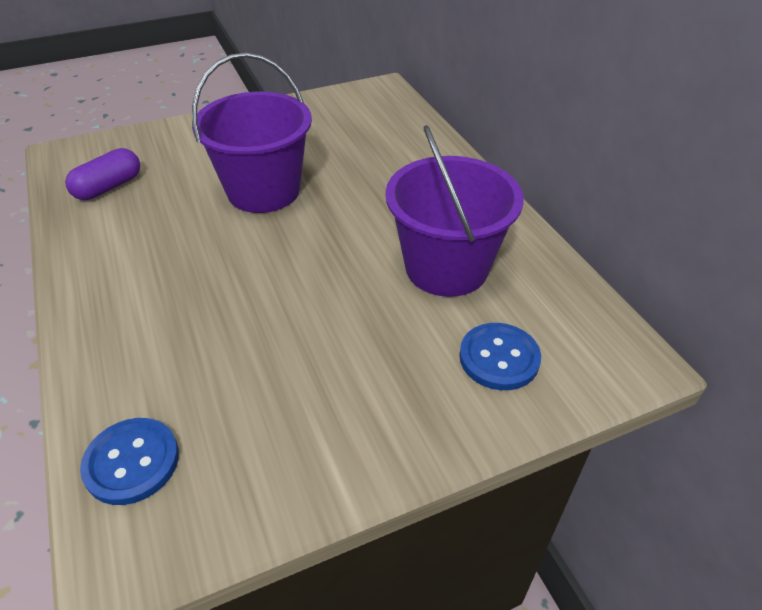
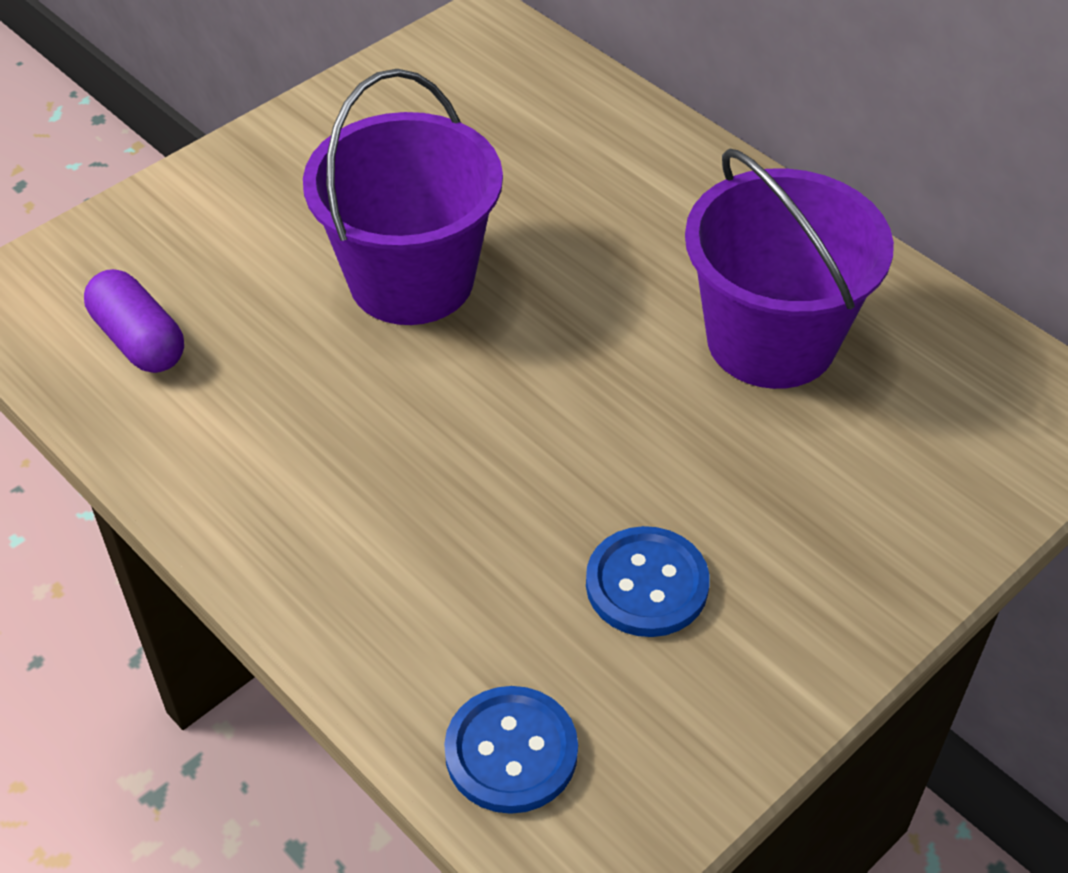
camera: 20 degrees left, 5 degrees up
purple capsule [65,148,140,200] -> purple capsule turned 60 degrees counterclockwise [84,269,184,373]
blue button [459,323,541,390] -> blue button moved to [586,526,710,637]

